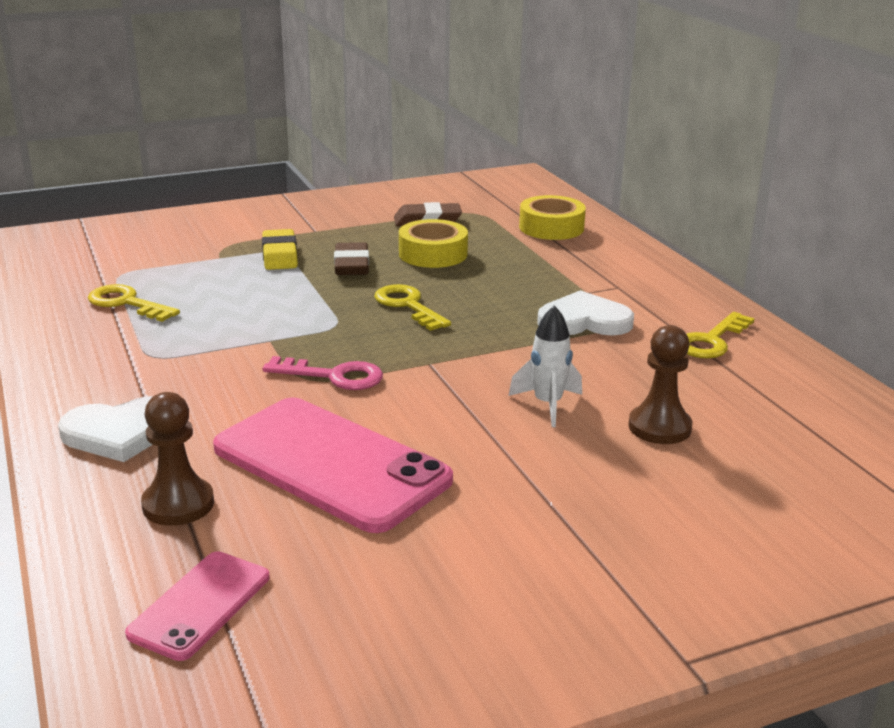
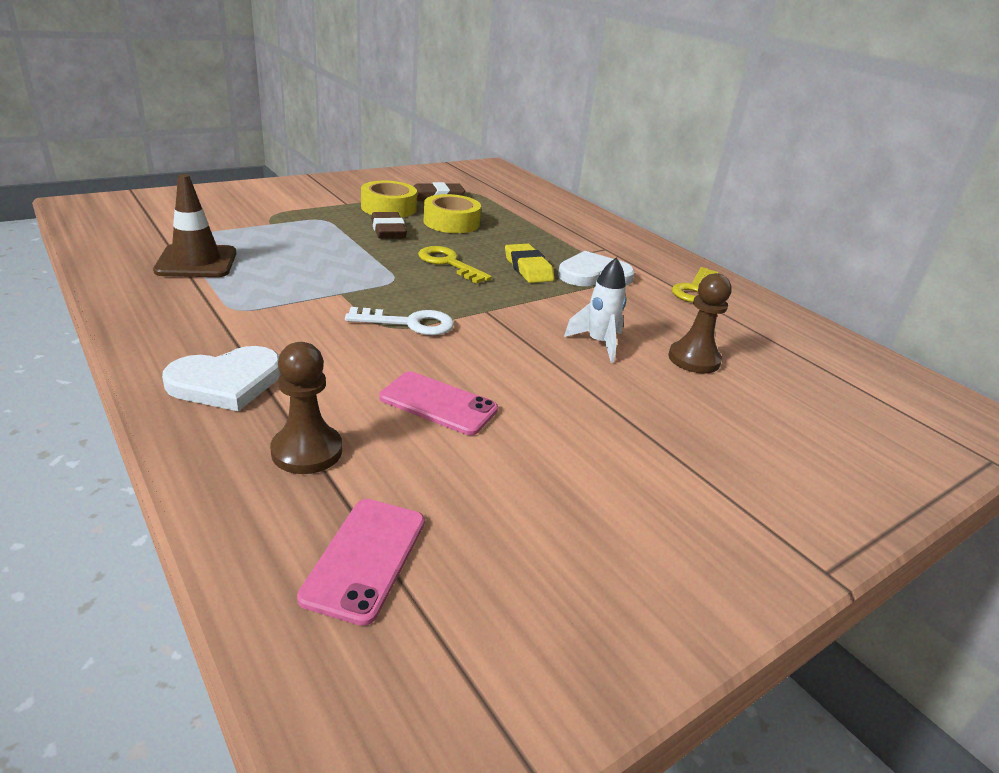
camera: 15 degrees left, 5 degrees up
yellow key [88,284,180,322] -> brown traffic cone [153,174,237,277]
pink phone [213,397,453,533] -> pink phone [379,371,498,435], size x0.52
yellow eraser [262,229,298,270] -> yellow eraser moved to [505,244,554,283]
pink key [263,356,383,390] -> white key [345,307,454,335]
yellow tape [519,195,586,240] -> yellow tape moved to [361,181,417,217]

